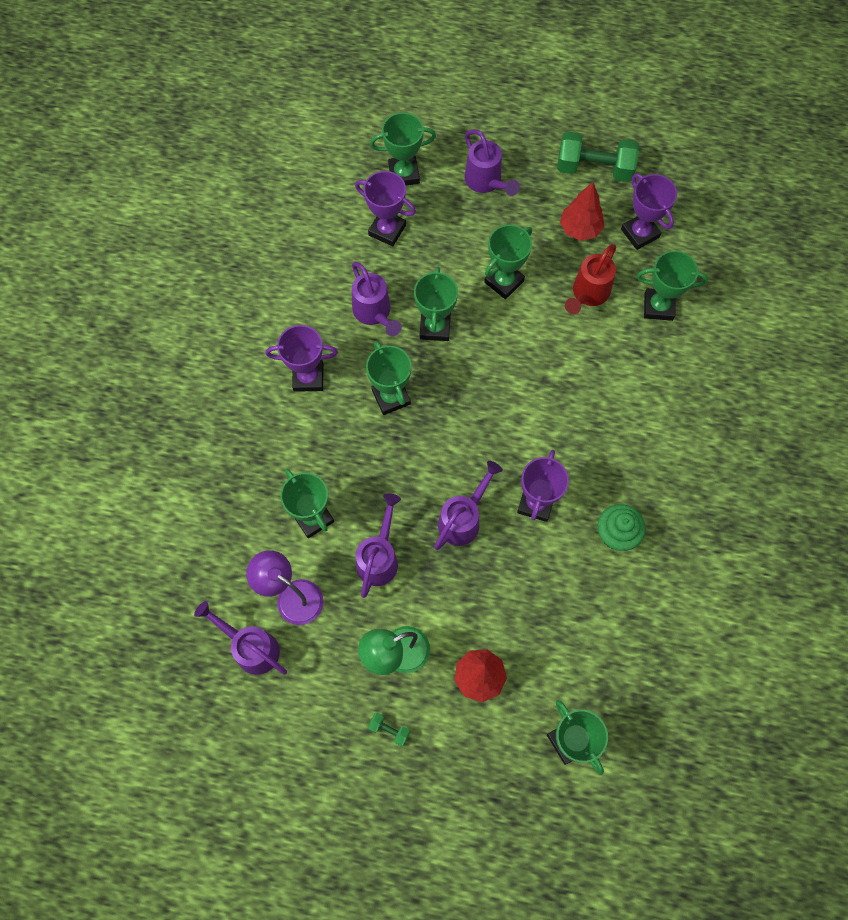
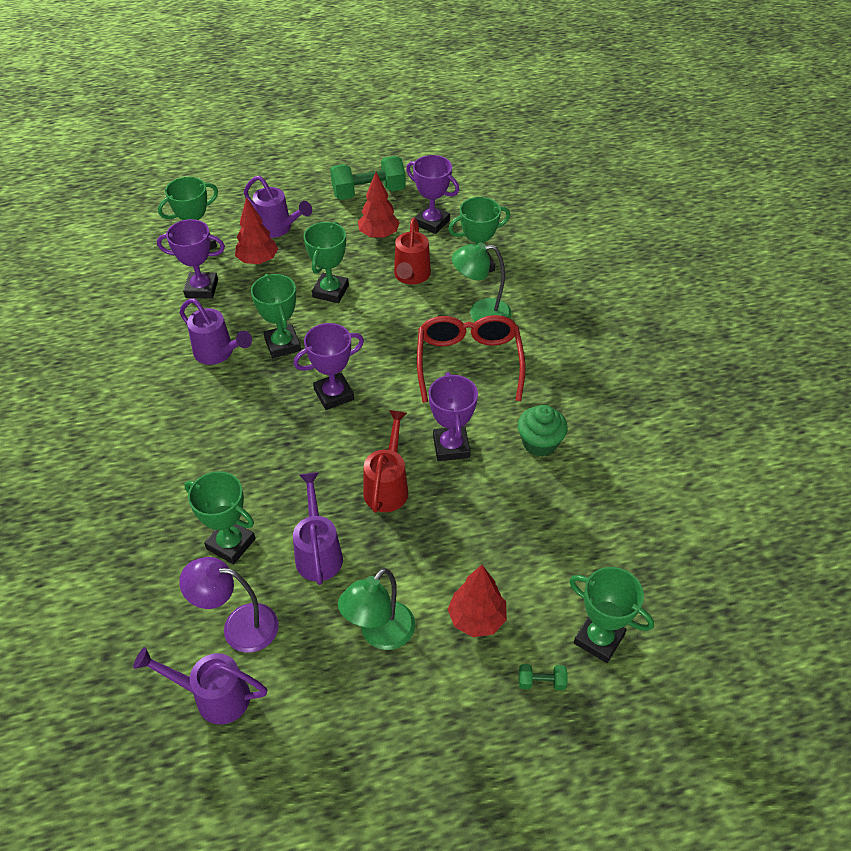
camera: 25 degrees left, 20 degrees down
purple trophy [265,325,338,392] -> purple trophy moved to [293,323,364,410]
green trophy [366,341,411,415] -> none
green dumbbell [368,713,410,746] -> green dumbbell moved to [519,664,567,690]
purple watering can [434,461,503,550] -> red watering can [363,410,408,513]
none -> red tree [235,197,278,265]
none -> red glasses [417,315,525,403]
none -> green lamp [452,242,512,322]

